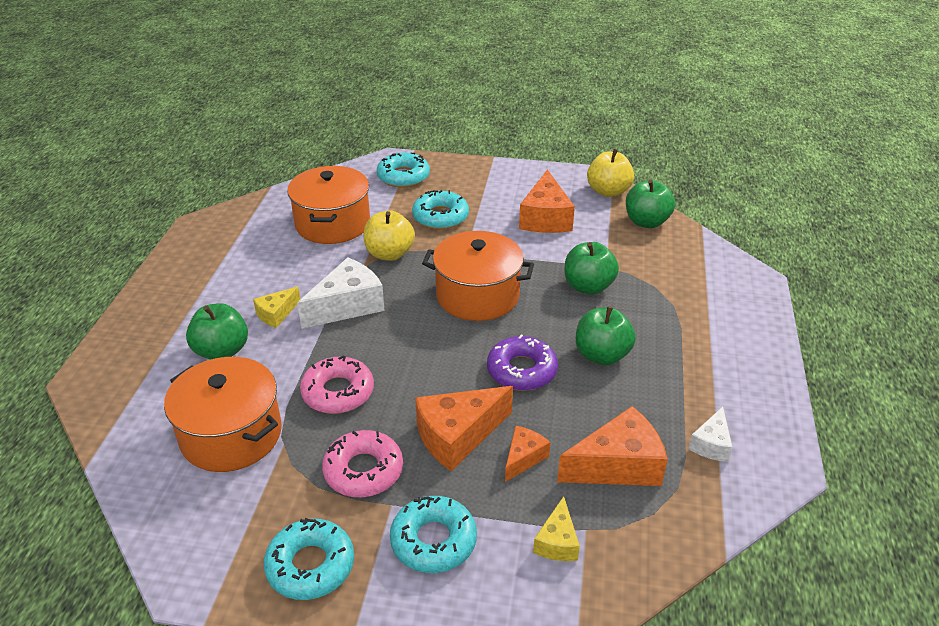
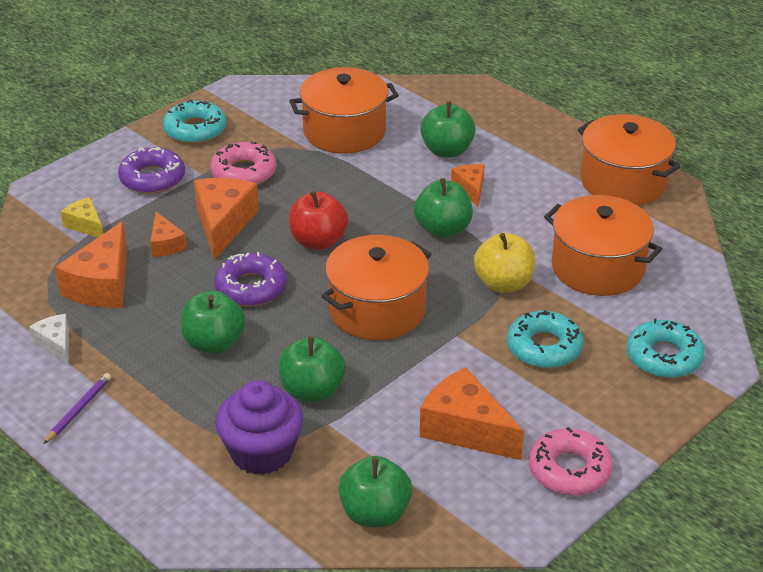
camera: 125 degrees right, 0 degrees up
yellow cheese [253,286,300,328] -> orange cheese [451,164,484,207]
white cheese [297,257,385,329] -> green apple [414,178,473,238]
pink donut [300,355,374,414] -> pink donut moved to [529,427,613,496]
turquoise donut [390,496,477,573] -> purple donut [118,147,185,194]
yellow apple [587,149,634,197] -> none
none -> purple pencil [44,373,111,444]
none -> purple cupcake [215,381,303,475]
none -> red apple [289,191,348,250]
none -> orange pot [577,114,681,205]

